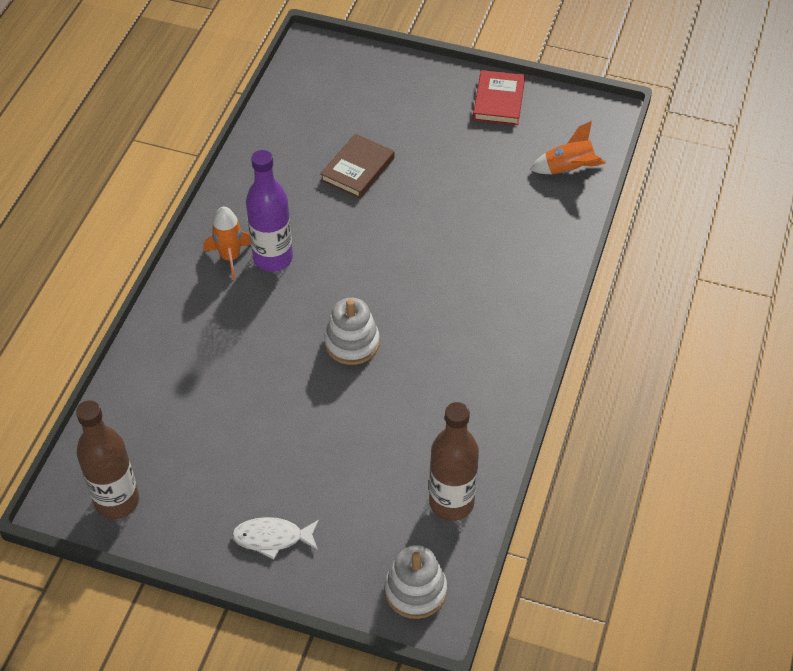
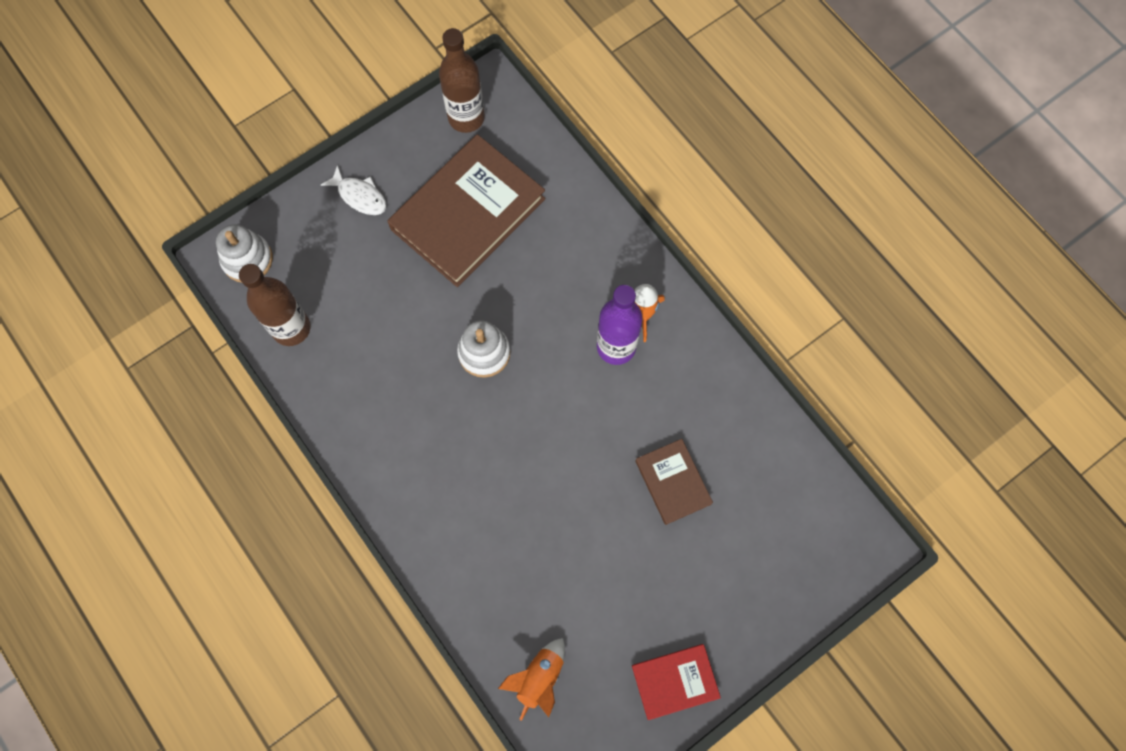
camera: 125 degrees right, 20 degrees up
white fish [232,517,319,559] -> white fish turned 90 degrees clockwise [321,165,387,215]
red book [473,70,525,125] -> red book turned 60 degrees counterclockwise [632,644,721,720]
none -> brown book [387,134,545,287]

